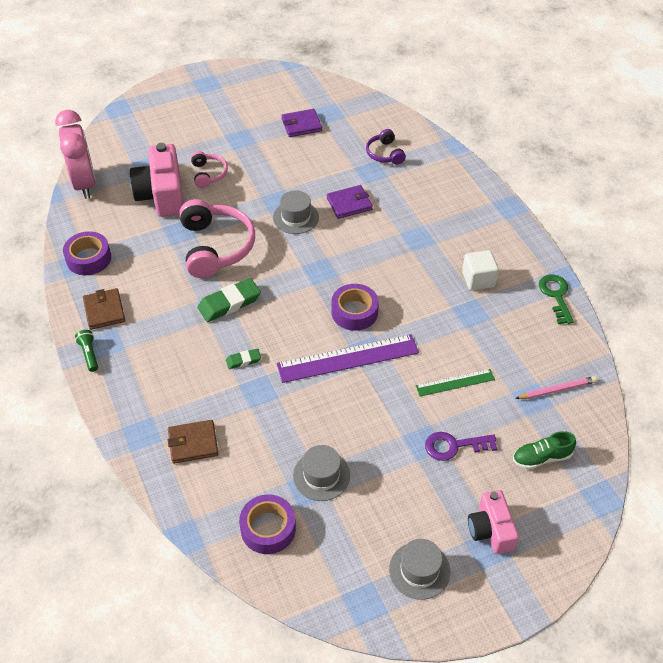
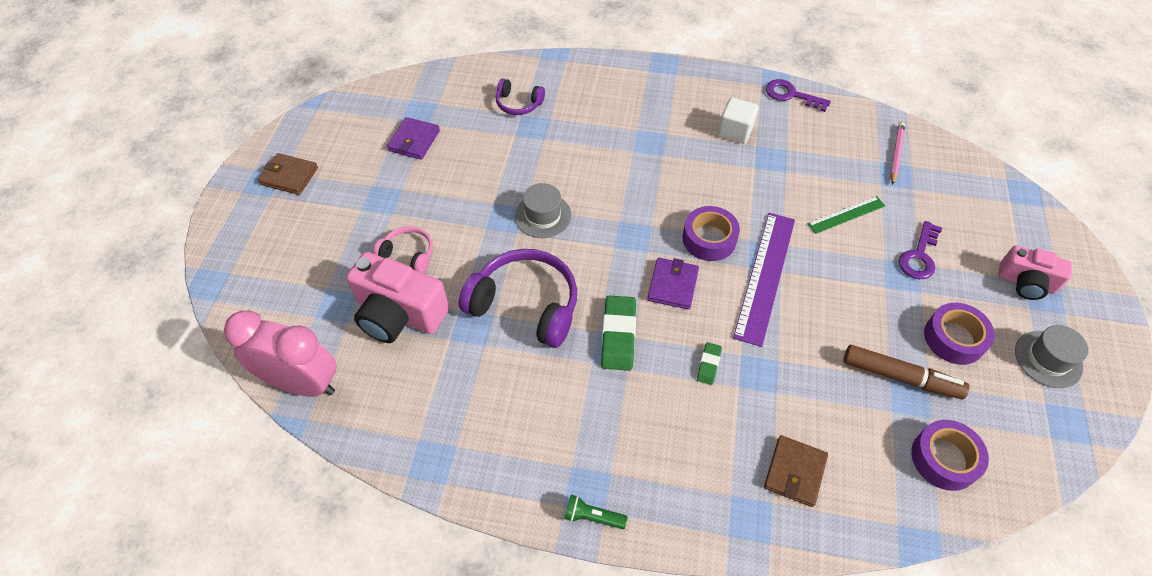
camera: 55 degrees left, 5 degrees up
purple tape [63,231,111,275] -> purple tape moved to [924,303,995,365]
brown wallet [83,288,125,330] -> brown wallet moved to [258,153,318,195]
pink headphones [179,199,255,278] -> purple headphones [459,249,577,348]
grey hat [293,445,350,501] -> brown marker [844,345,969,399]
purple wallet [327,185,373,219] -> purple wallet moved to [647,258,699,310]
green ruler [416,369,495,396] -> green ruler turned 45 degrees clockwise [807,196,885,234]
green shoe [513,431,576,469] -> none
green key [539,275,574,324] -> purple key [766,79,831,112]

